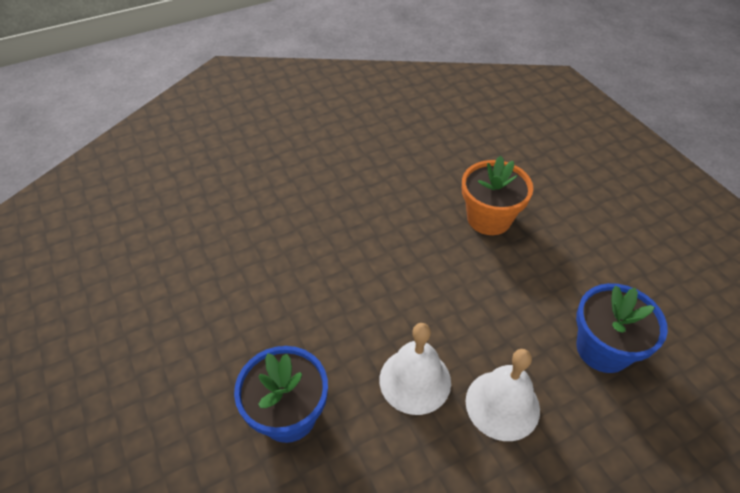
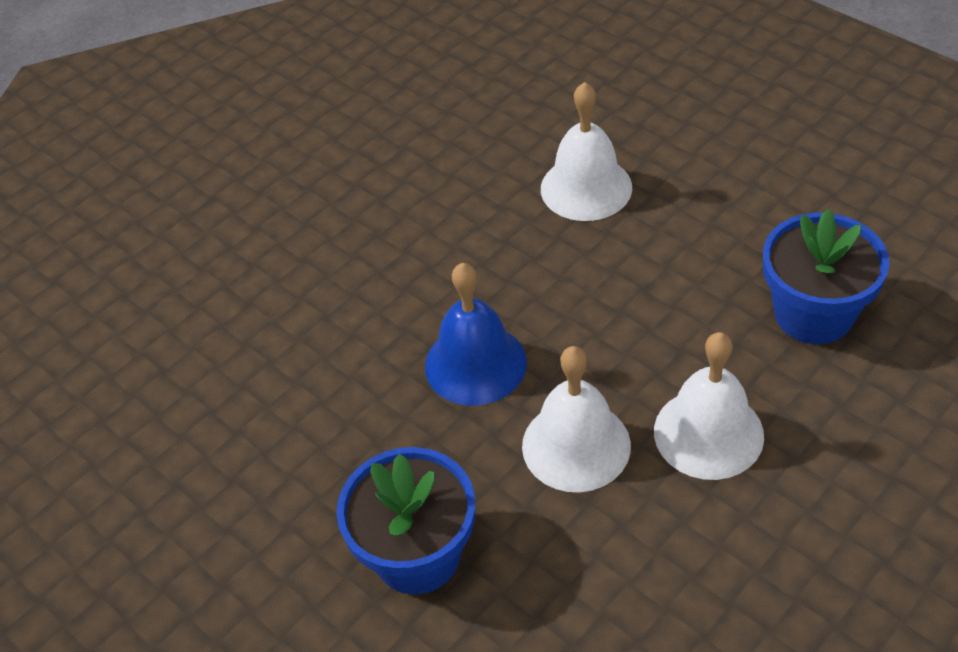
camera: 15 degrees left, 0 degrees up
orange flower pot [462,156,533,235] -> white bell [541,82,632,221]
none -> blue bell [425,263,527,406]

